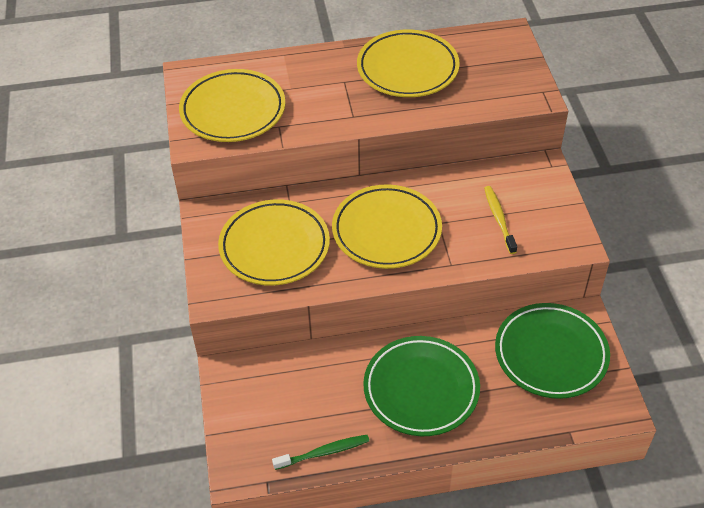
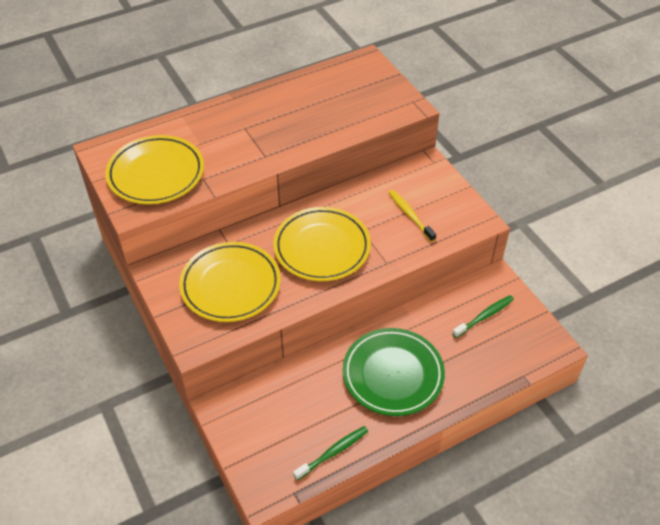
camera: 20 degrees left, 0 degrees up
yellow plate [357,30,460,97] -> none
green plate [495,303,610,399] -> green toothbrush [452,295,514,338]

